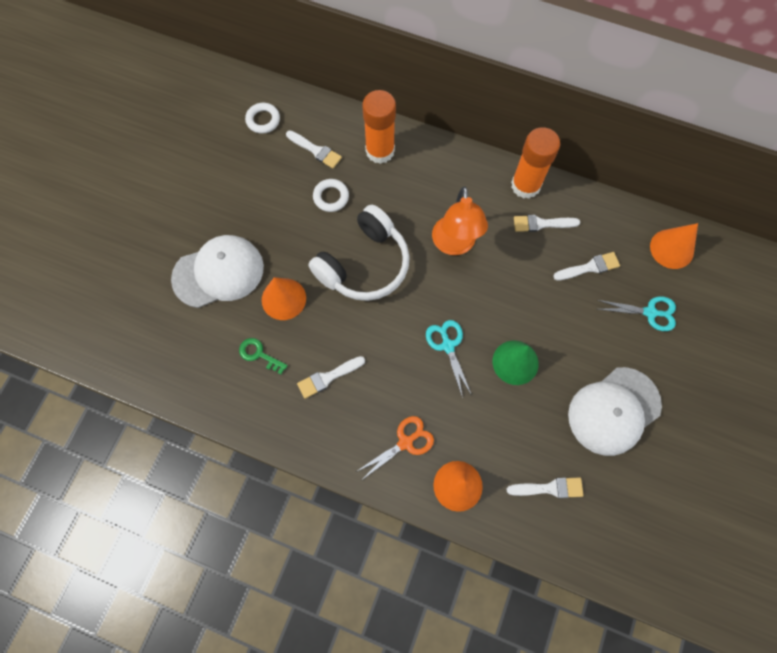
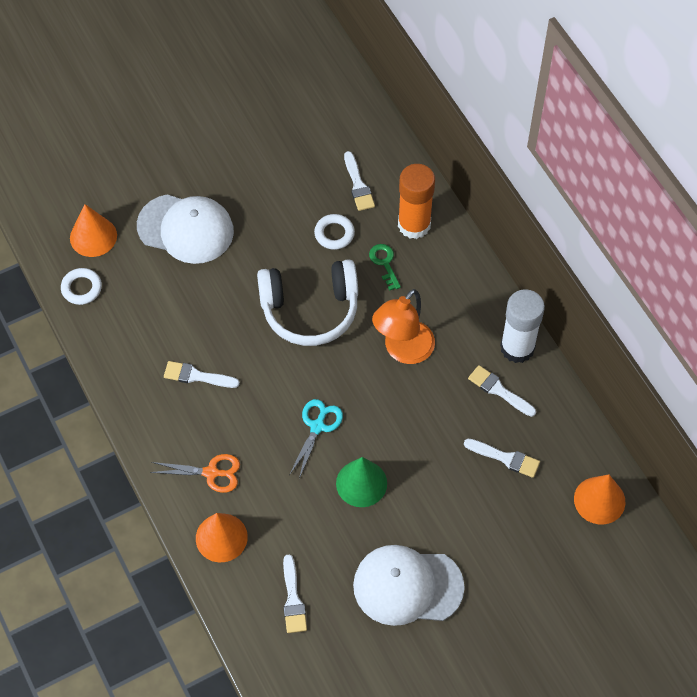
camera: 40 degrees right, 10 degrees down
green key [239,338,288,375] -> green key moved to [369,244,401,291]
white ring [245,103,280,134] -> white ring moved to [61,268,102,305]
orange cone [262,277,306,320] -> orange cone moved to [70,204,117,257]
white brush [507,477,584,498] -> white brush turned 45 degrees clockwise [283,555,307,633]
orange glue stick [511,127,560,199] -> white glue stick [500,289,545,363]
turquoise scissors [598,297,676,331] -> none

